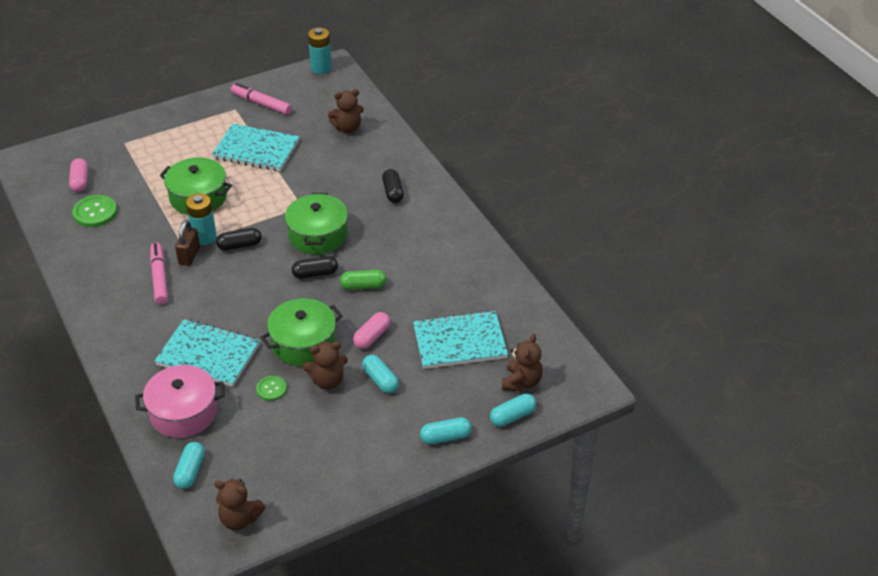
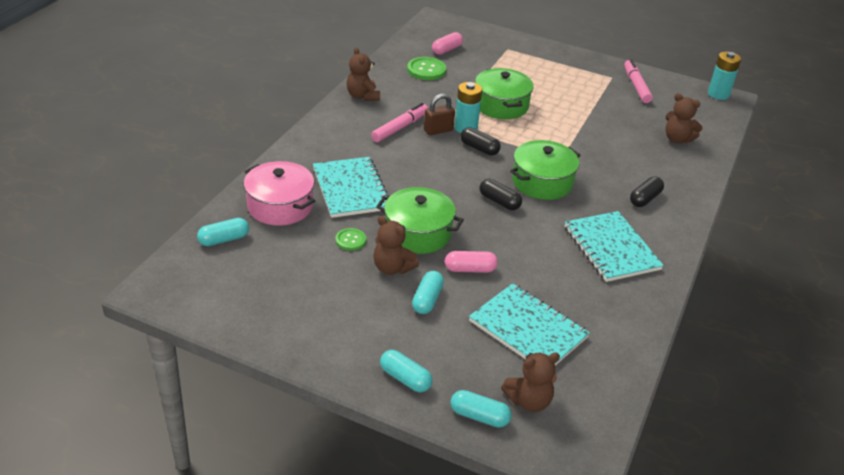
camera: 50 degrees right, 5 degrees down
turquoise notebook [212,124,299,171] -> turquoise notebook moved to [565,211,664,282]
brown teddy bear [214,479,266,530] -> brown teddy bear moved to [346,47,380,101]
green capsule [340,270,387,290] -> none

